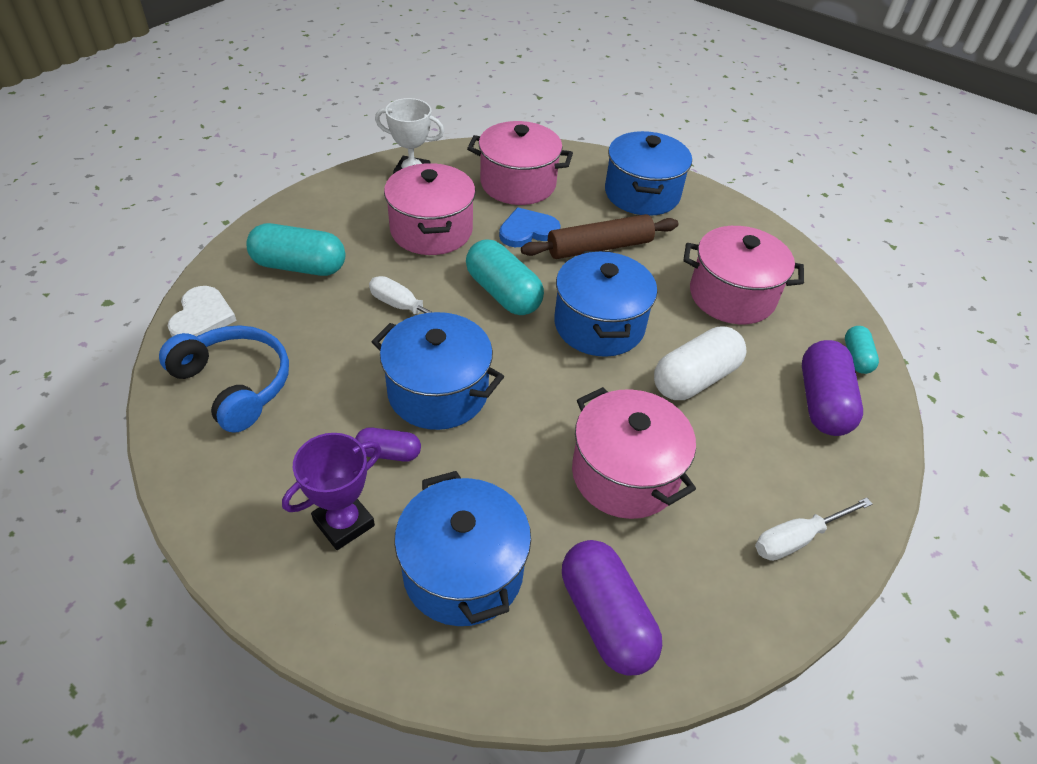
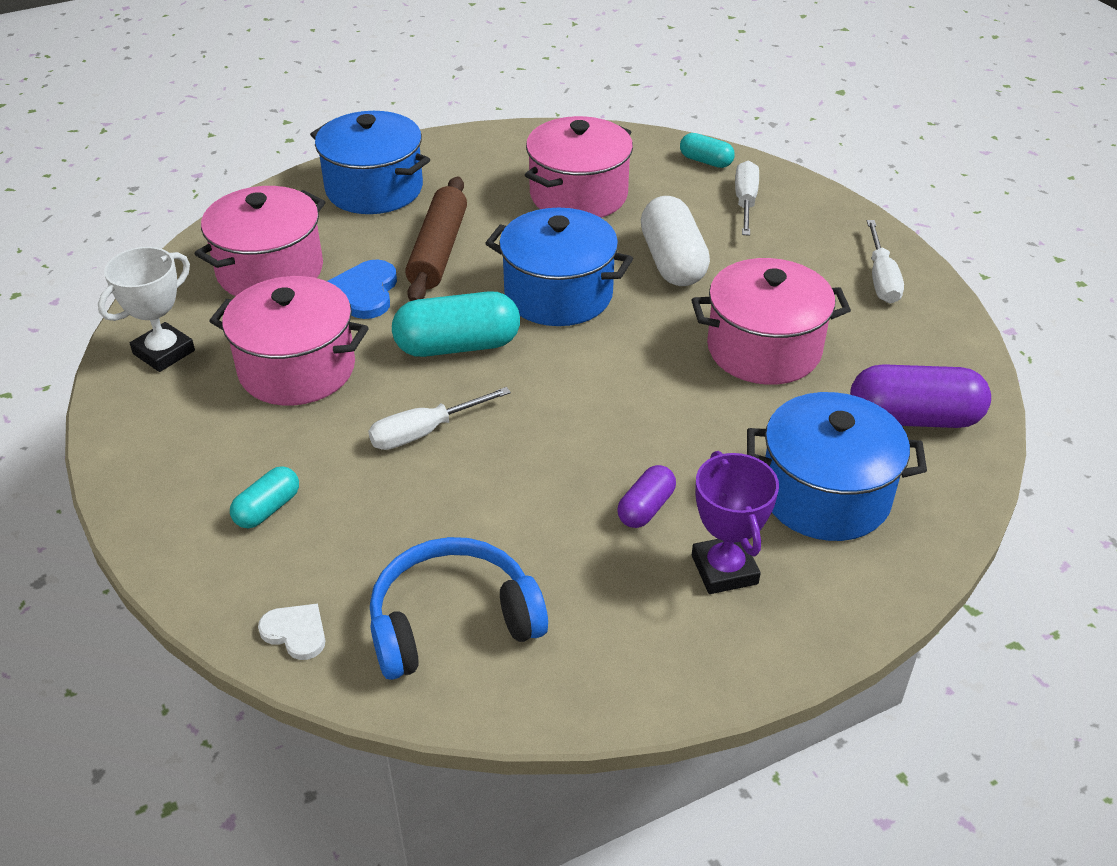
camera: 60 degrees left, 5 degrees down
white heart [168,286,237,337] -> white heart [258,603,326,660], size x0.66
turquoise capsule [246,223,346,276] -> turquoise capsule [230,466,299,528], size x0.55
blue pot [372,312,504,430] -> none
purple capsule [802,340,863,436] -> white screwdriver [735,161,759,236]

